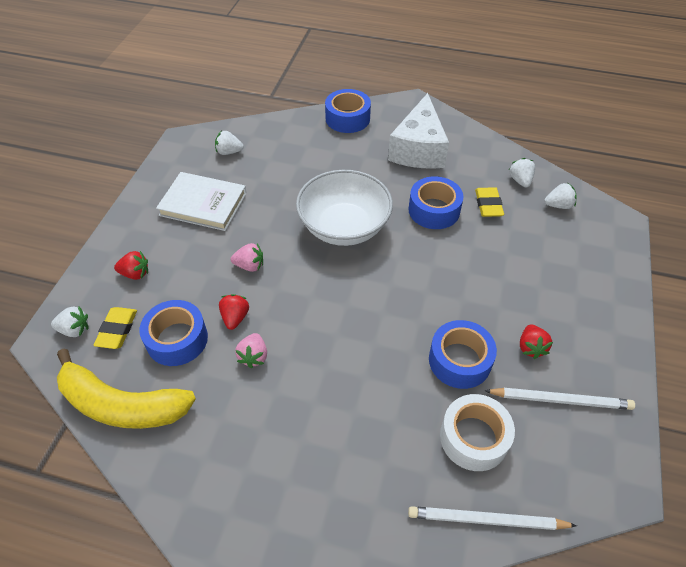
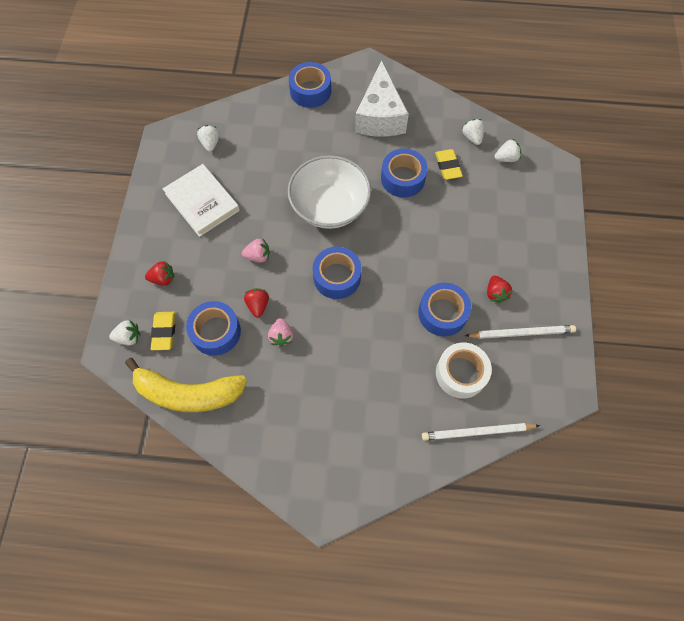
camera: 10 degrees left, 15 degrees up
white book [156,172,247,231] -> white book turned 45 degrees clockwise [163,164,240,237]
white strawberry [215,131,244,155] -> white strawberry turned 90 degrees clockwise [197,125,220,152]
none -> blue tape [312,247,362,299]

